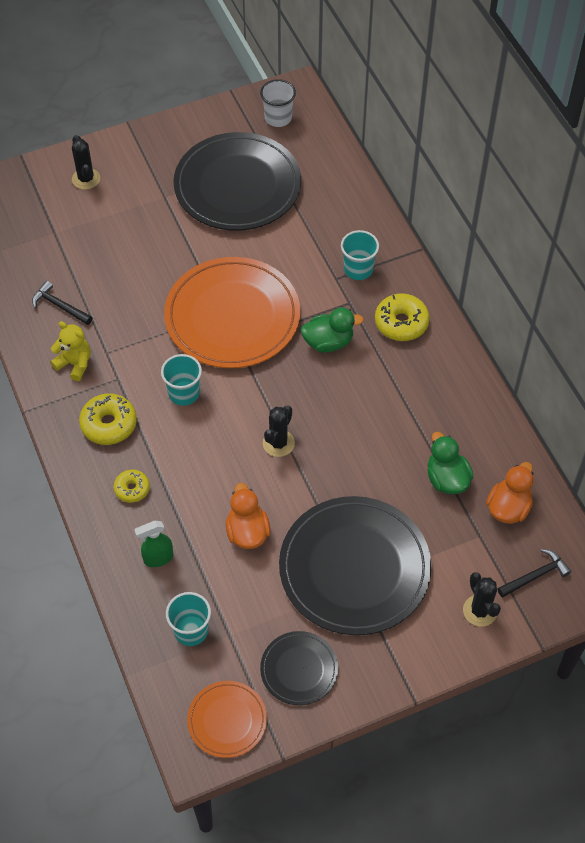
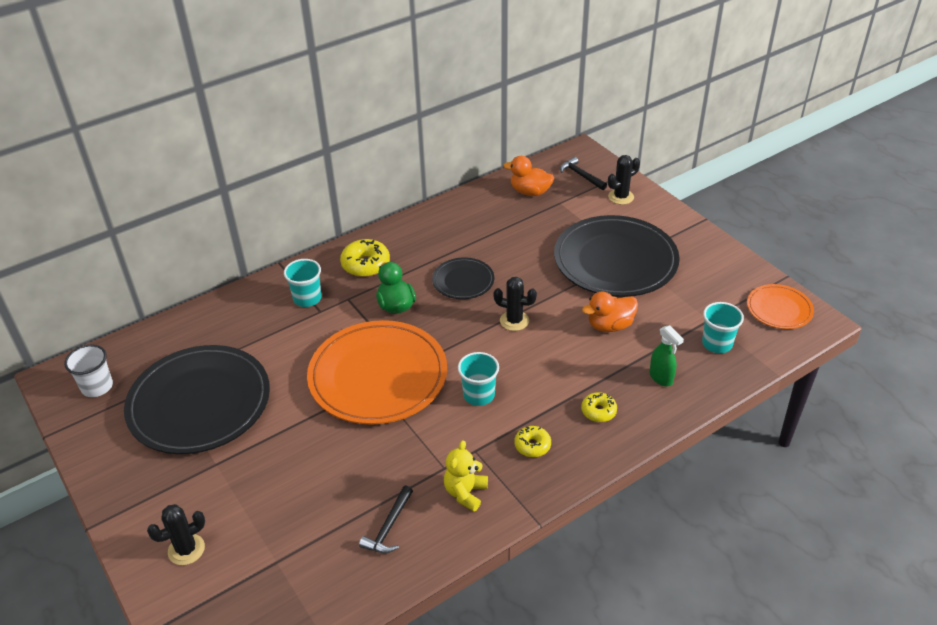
camera: 100 degrees left, 15 degrees down
yellow donut [79,393,137,445] -> yellow donut [514,426,551,457], size x0.61
black plate [260,631,338,705] -> black plate moved to [432,257,494,299]
green duck [427,432,473,494] -> none

